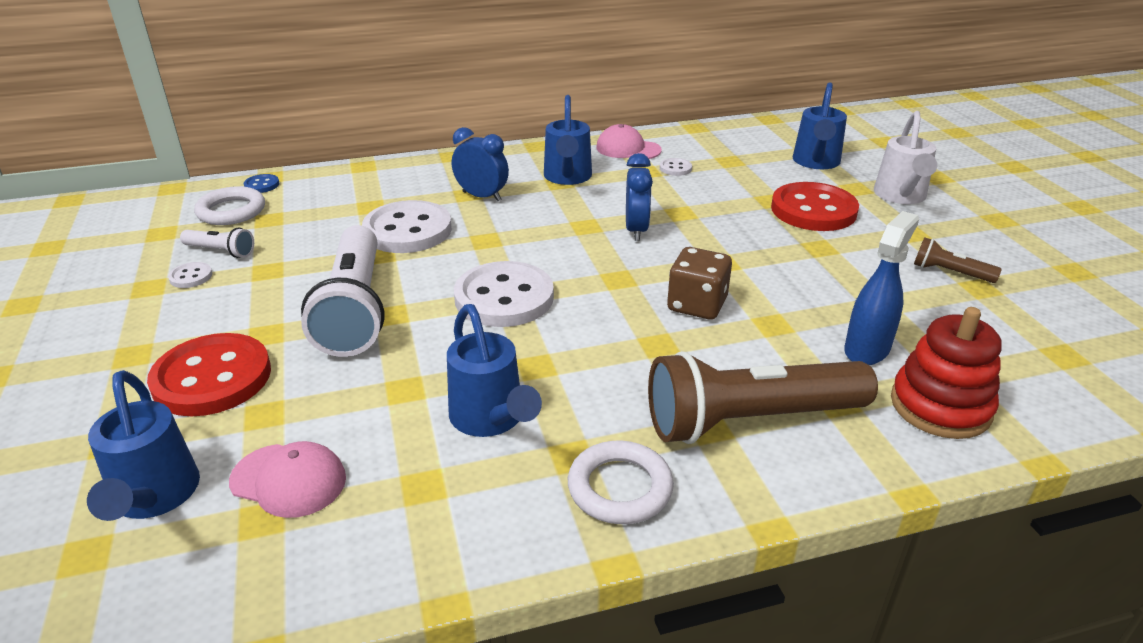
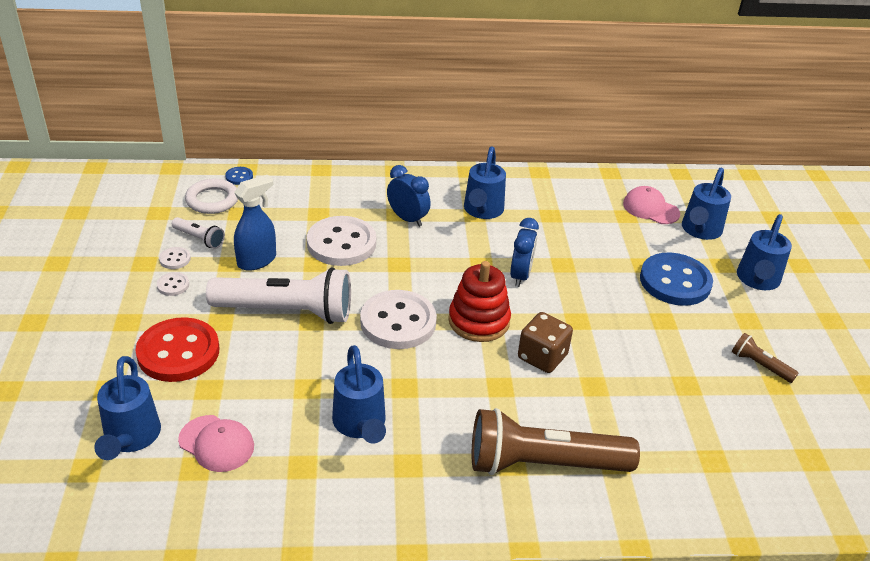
camera: 10 degrees right, 5 degrees up
white flashlight [301,225,385,357] -> white flashlight turned 90 degrees counterclockwise [206,267,351,324]
white ring [568,441,674,524] -> none
pink cap [596,124,662,159] -> pink cap moved to [623,186,680,224]
white button [660,158,692,176] -> white button moved to [157,272,189,296]
red button [771,182,859,231] -> blue button [640,253,713,306]
blue spray bottle [844,211,919,365] -> blue spray bottle moved to [234,175,276,271]
white watering can [874,111,937,204] -> blue watering can [737,214,792,290]
red stacking toy [891,307,1002,439] -> red stacking toy moved to [448,261,511,342]

